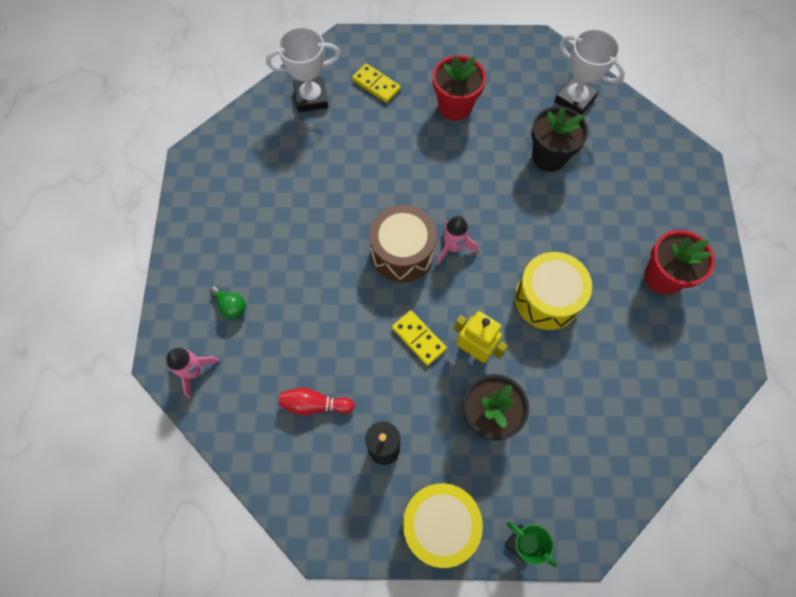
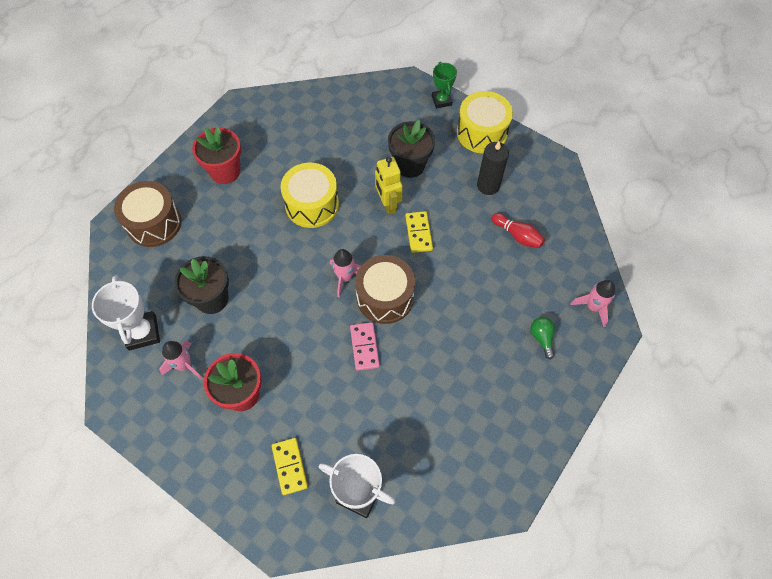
camera: 145 degrees left, 5 degrees down
none -> brown drum [114,181,182,247]
none -> pink rocket [159,341,203,380]
none -> pink domino [350,322,380,371]

